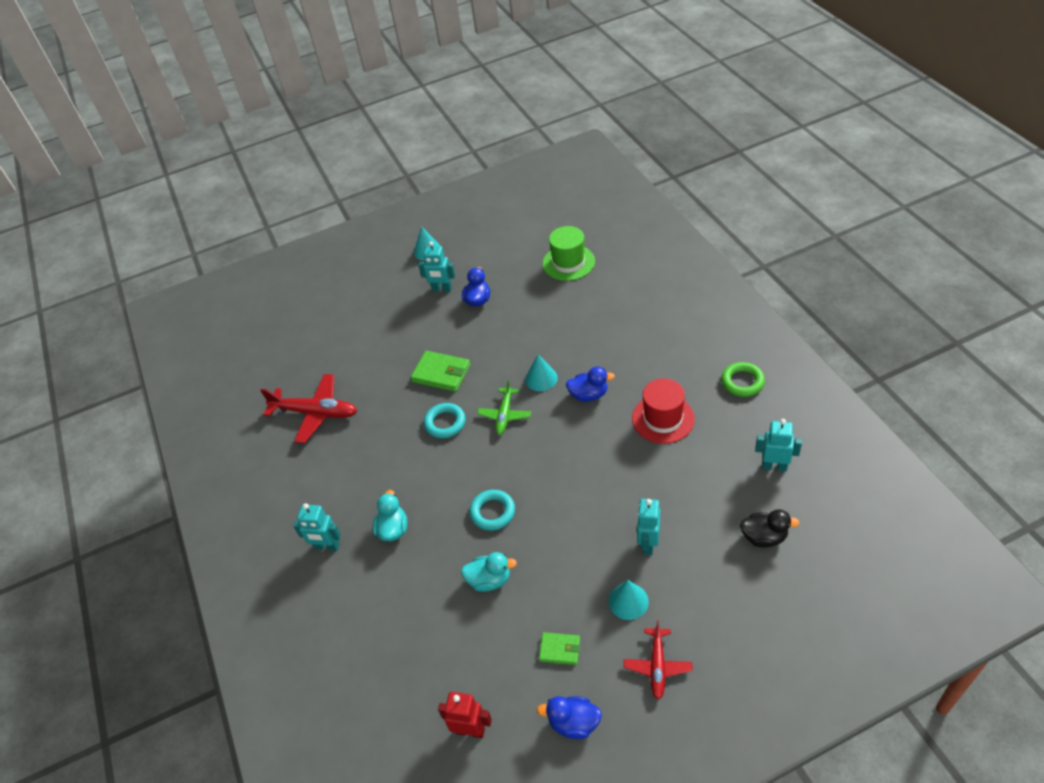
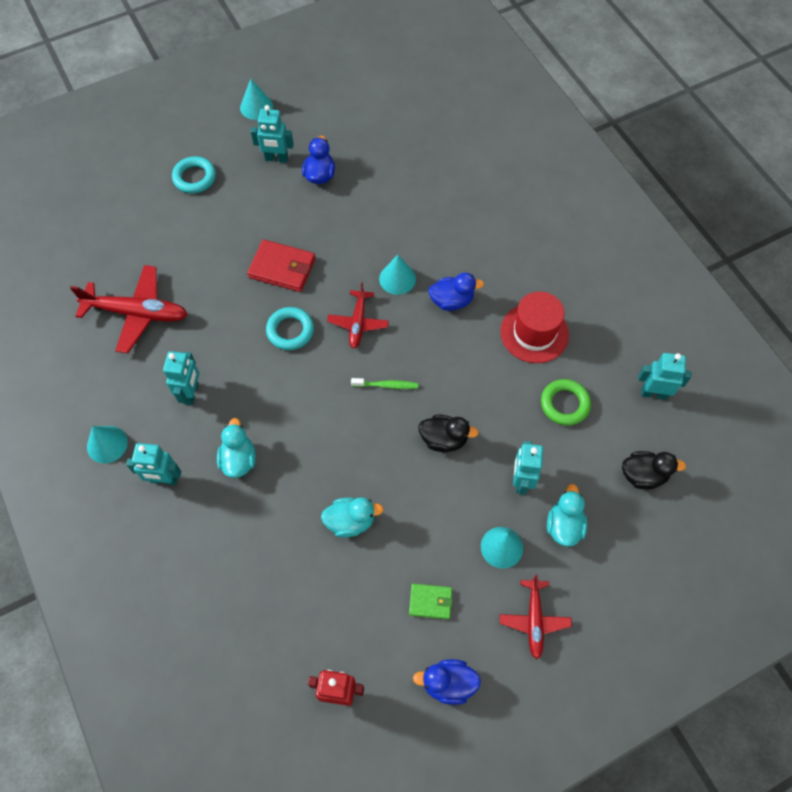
camera: 10 degrees left, 15 degrees up
green wallet [411,351,470,392] -> red wallet [247,240,316,292]
turquoise ring [469,490,515,531] -> turquoise ring moved to [172,156,216,193]
green plane [477,380,531,435] -> red plane [327,282,389,349]
green hat [542,226,595,281] -> none
green ring [721,362,765,397] -> green ring moved to [541,379,591,426]
none -> turquoise cone [87,426,128,463]
none -> turquoise robot [163,351,199,405]
none -> green toothbrush [351,378,418,389]
none -> black duck [418,414,478,452]
none -> turquoise duck [547,484,587,546]

